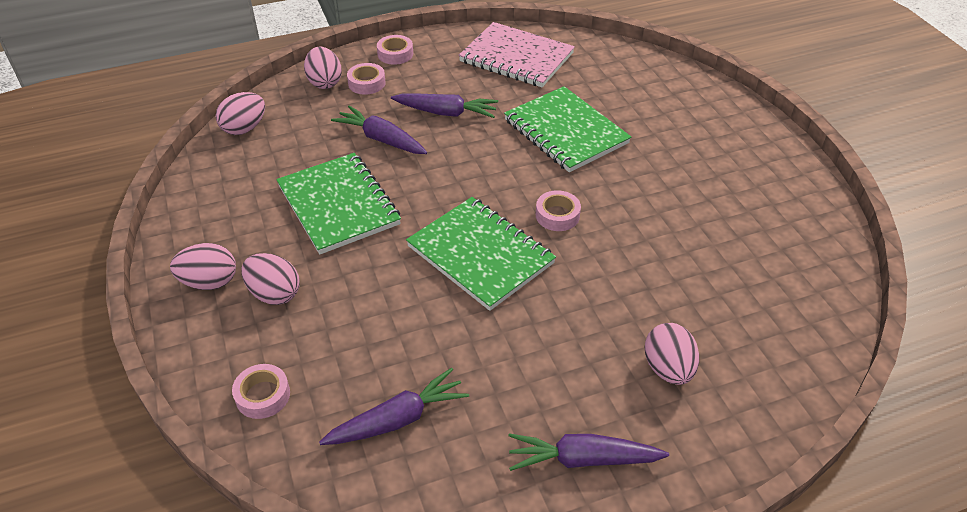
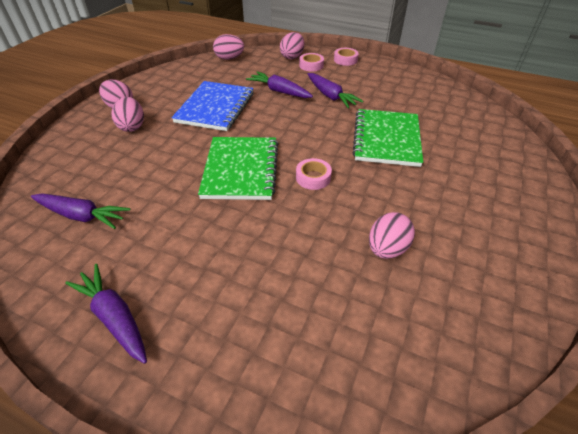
camera: 45 degrees right, 0 degrees up
pink tape [232,364,290,419] -> none
green notebook [276,153,401,255] -> blue notebook [171,81,254,131]
purple carrot [331,106,427,154] -> purple carrot turned 45 degrees counterclockwise [246,72,313,98]
pink notebook [459,22,575,87] -> none
pink egg [645,323,699,385] -> pink egg moved to [369,212,415,259]

